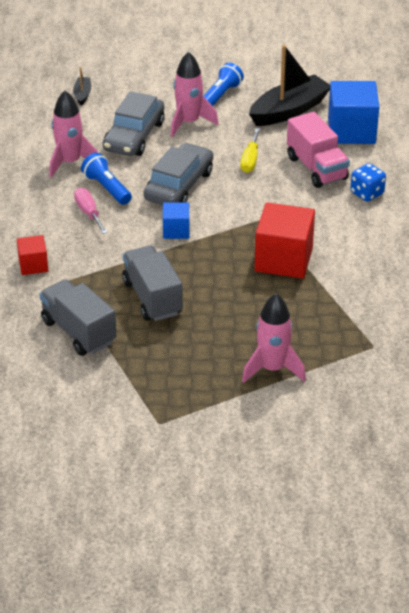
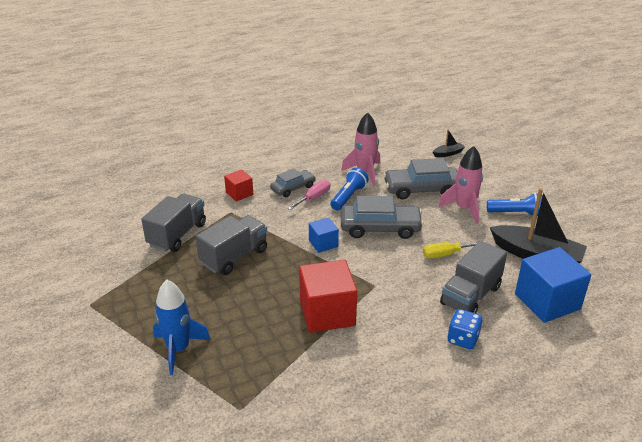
camera: 65 degrees right, 5 degrees down
pink rocket [242,293,306,383] -> blue rocket [153,280,211,375]
pink truck [287,112,350,188] -> grey truck [440,241,507,313]
none -> grey car [270,169,316,197]

